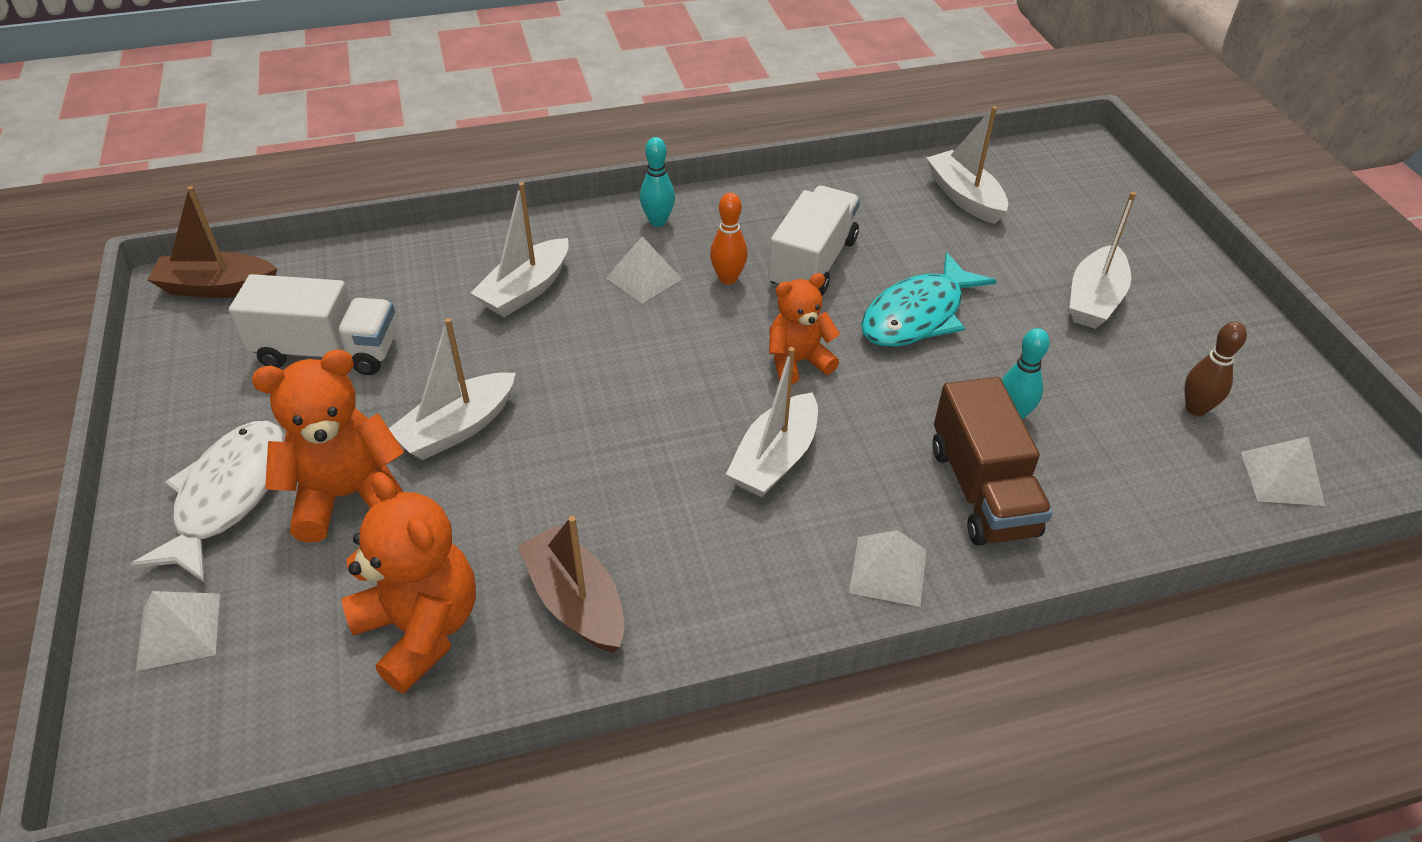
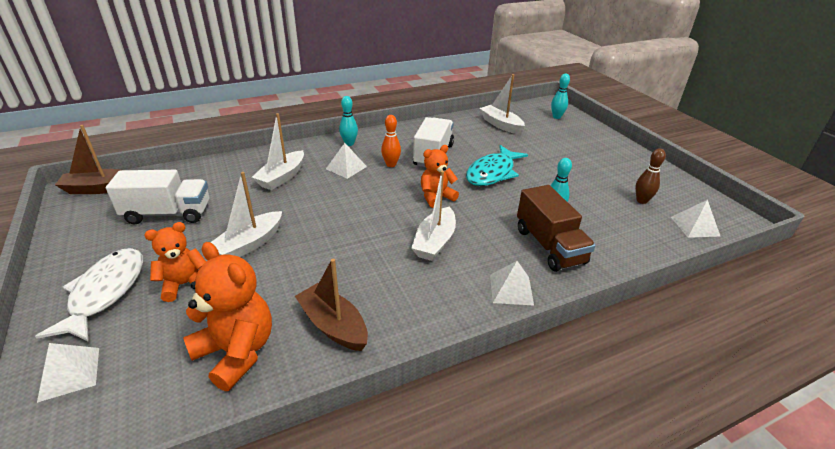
camera: 10 degrees left, 10 degrees down
orange teddy bear [252,349,405,543] -> orange teddy bear [144,222,206,302], size x0.65
white boat [1070,192,1136,329] -> none
none -> turquoise bowling pin [551,74,570,119]

